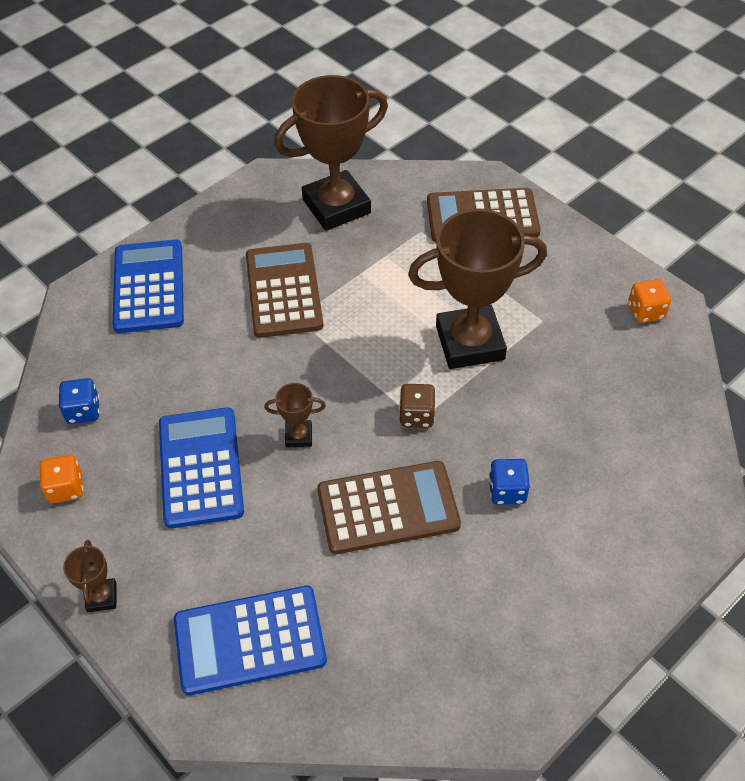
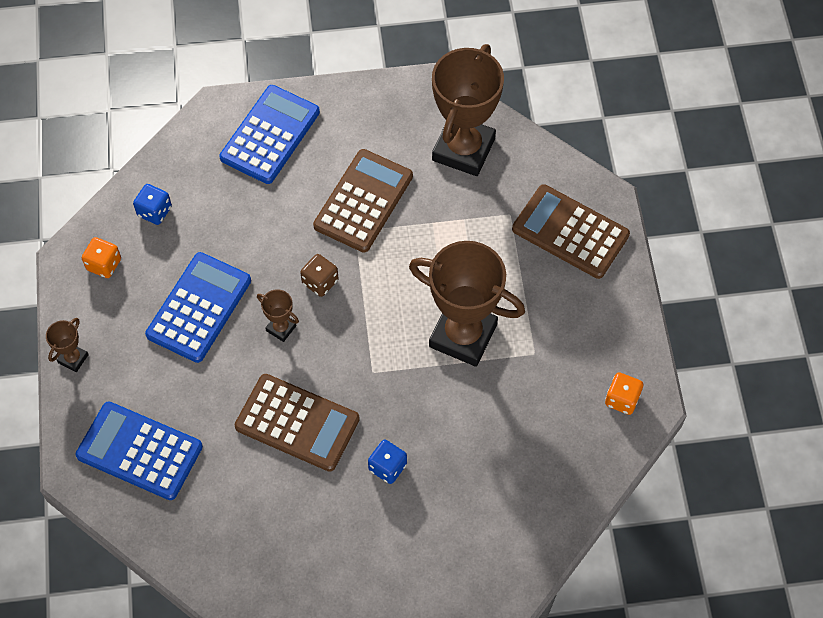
camera: 35 degrees right, 10 degrees up
brown trophy [274,75,388,231] -> brown trophy turned 75 degrees counterclockwise [432,44,504,176]
brown dice [399,384,436,428] -> brown dice moved to [300,254,339,297]

